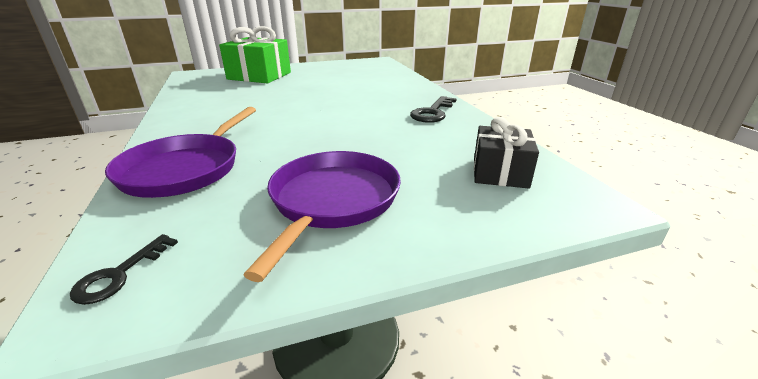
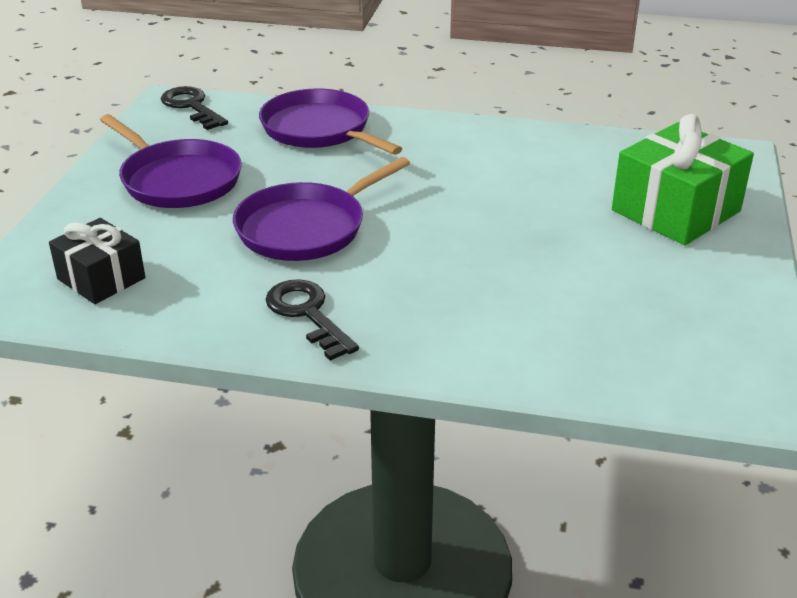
camera: 120 degrees right, 5 degrees up
black key [70,234,178,305] -> black key [161,86,228,130], size x1.58
none -> purple pan [233,157,410,261]

